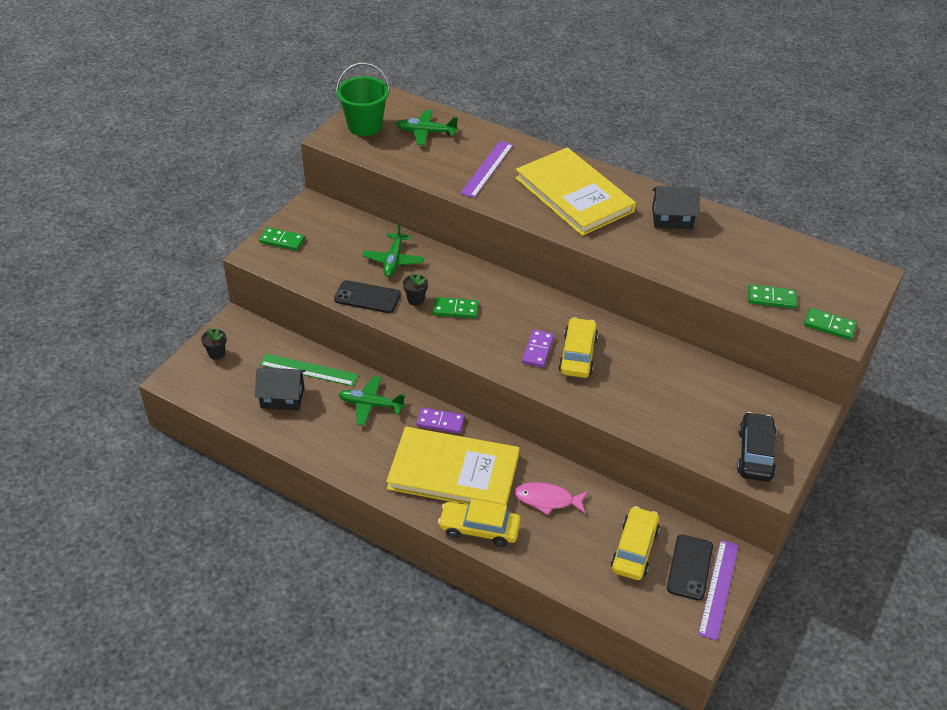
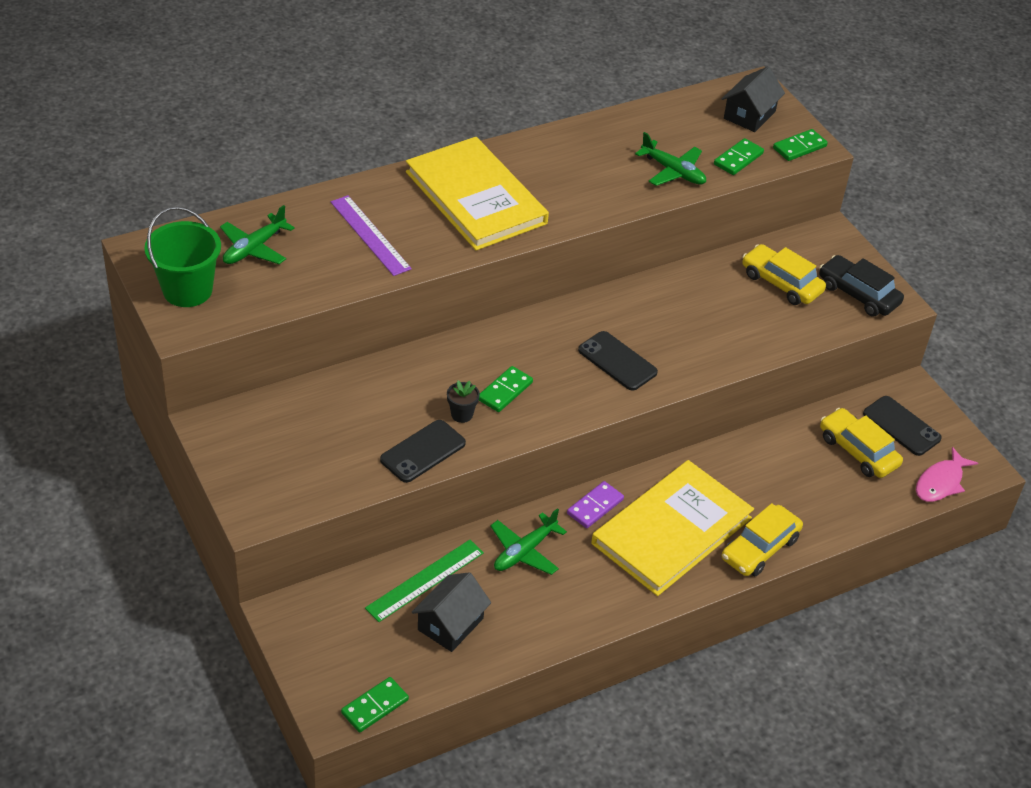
camera: 60 degrees left, 0 degrees up
black flower pot [201,328,226,360] -> none
green domino [259,227,305,251] -> green domino moved to [341,677,409,733]
green plane [362,223,425,277] -> green plane moved to [635,132,706,186]
pink fish [514,482,588,515] -> pink fish moved to [916,447,978,502]
yellow book [515,147,636,236] -> yellow book turned 60 degrees clockwise [406,137,549,250]
purple domino [522,329,554,368] -> black phone [578,331,658,391]
yellow car [558,317,598,378] -> yellow car moved to [742,244,826,305]
black house [652,186,700,229] -> black house moved to [722,66,785,132]
purple ruler [698,540,739,641] -> none

